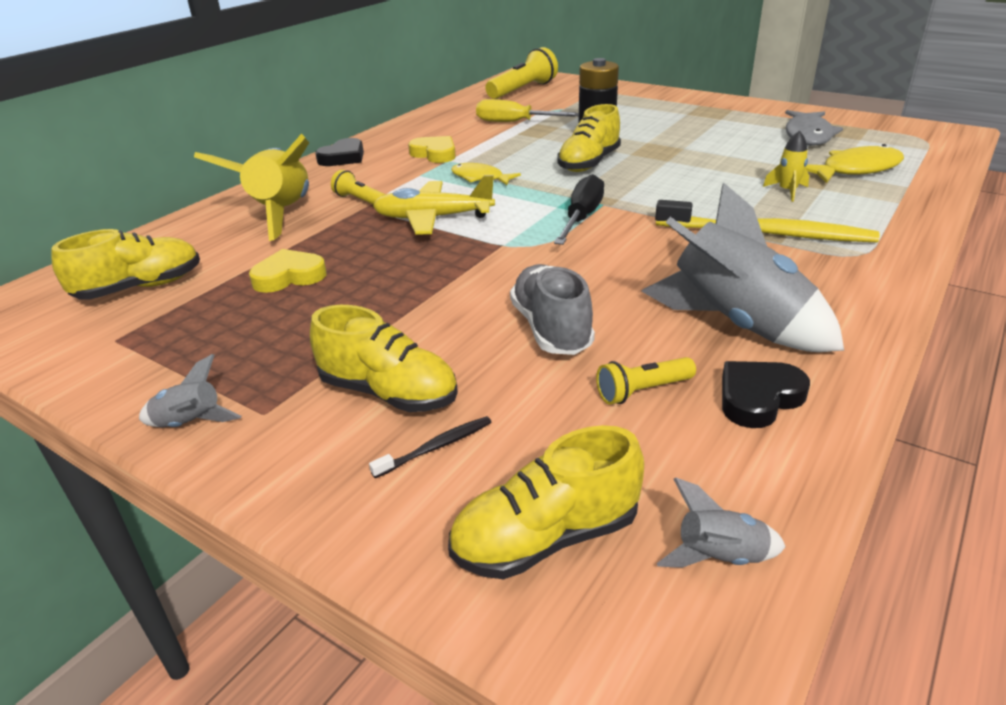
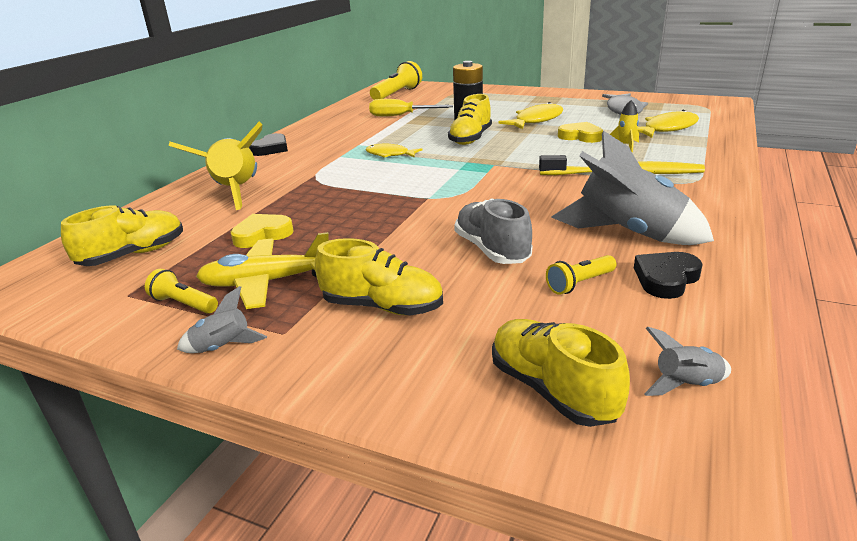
camera: 10 degrees left, 5 degrees down
yellow flashlight [331,170,386,205] -> yellow flashlight moved to [145,269,218,314]
black toothbrush [369,416,492,478] -> none
yellow plane [373,175,495,235] -> yellow plane moved to [196,232,329,309]
yellow heart [408,136,456,163] -> yellow heart moved to [558,122,603,143]
yellow shoe [448,425,644,579] -> yellow shoe turned 90 degrees clockwise [492,319,630,427]
black screwdriver [554,174,604,245] -> none
none -> yellow fish [498,102,564,129]

